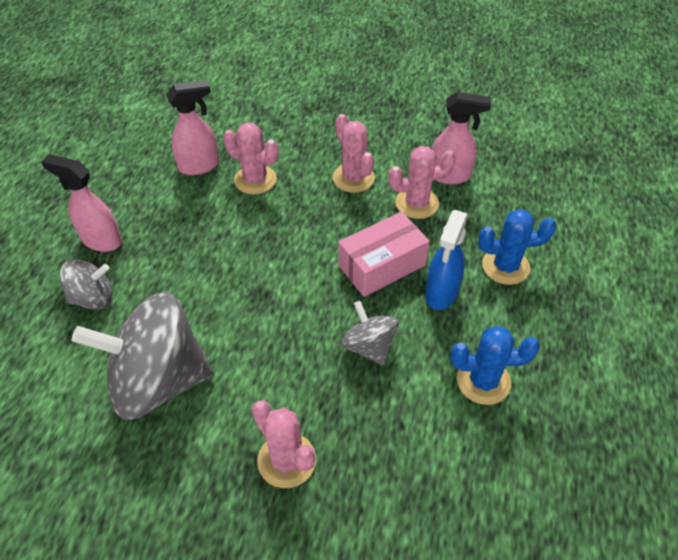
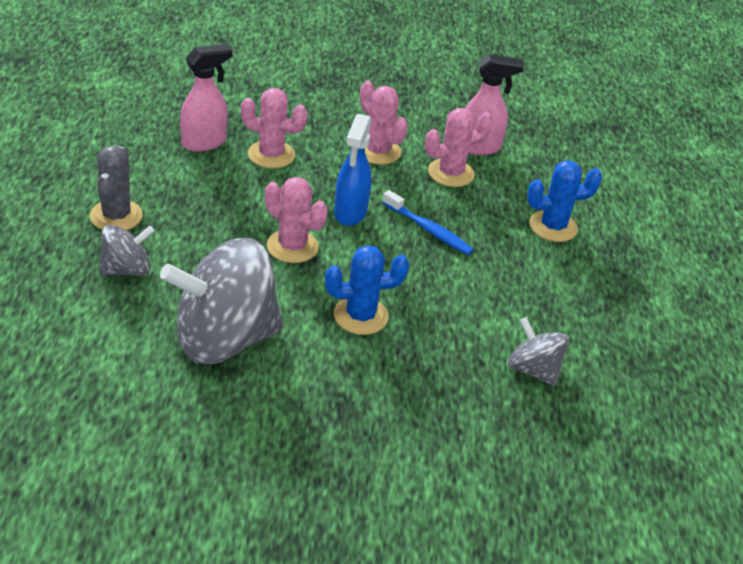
camera: 15 degrees left, 10 degrees down
pink spray bottle [41,154,122,252] -> grey cactus [90,146,143,230]
pink cactus [252,400,316,488] -> pink cactus moved to [265,177,328,263]
pink box [338,212,430,297] -> blue toothbrush [382,190,473,255]
grey spinning top [341,301,399,366] -> grey spinning top moved to [508,317,569,386]
blue spray bottle [425,210,468,310] -> blue spray bottle moved to [334,114,372,226]
blue cactus [451,326,540,405] -> blue cactus moved to [325,245,409,335]

